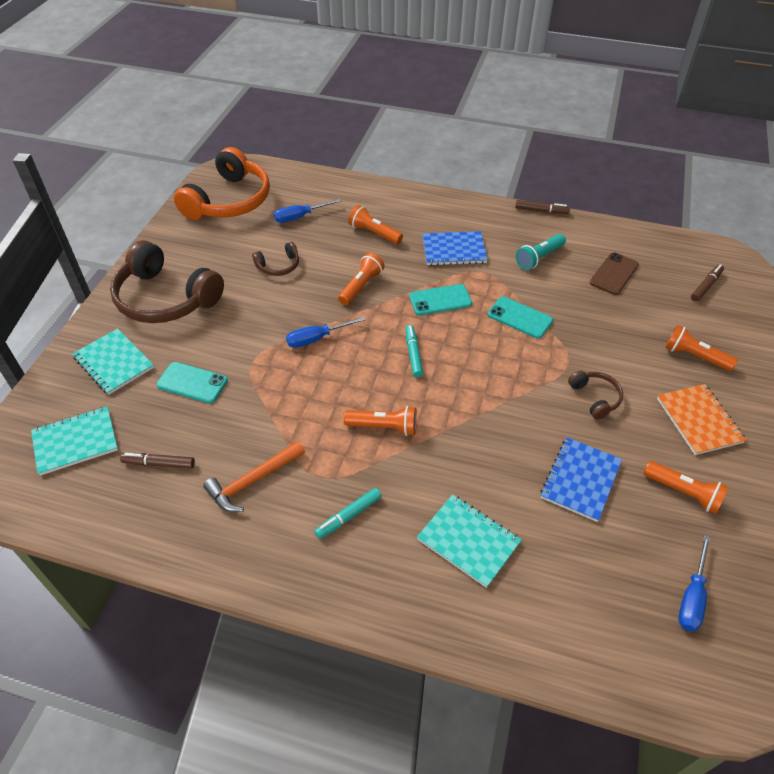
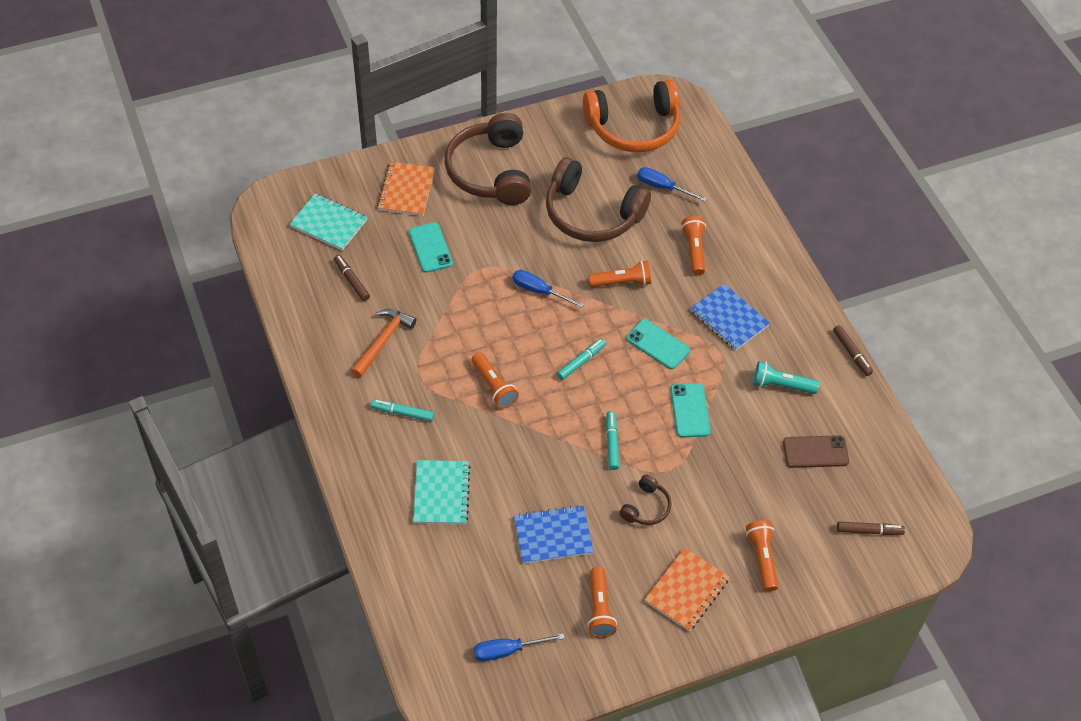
camera: 50 degrees right, 5 degrees up
turquoise notebook [72,328,154,395] -> orange notebook [377,162,435,216]
orange hammer [203,441,305,512] -> orange hammer turned 105 degrees clockwise [351,309,417,378]
brown headphones [252,242,299,276] -> brown headphones [546,157,651,242], size x2.20
none -> turquoise marker [606,411,619,470]

